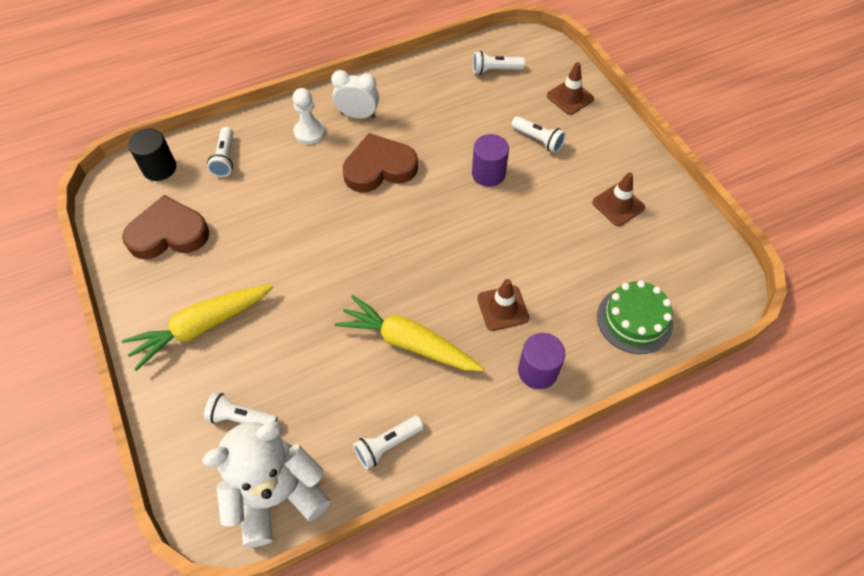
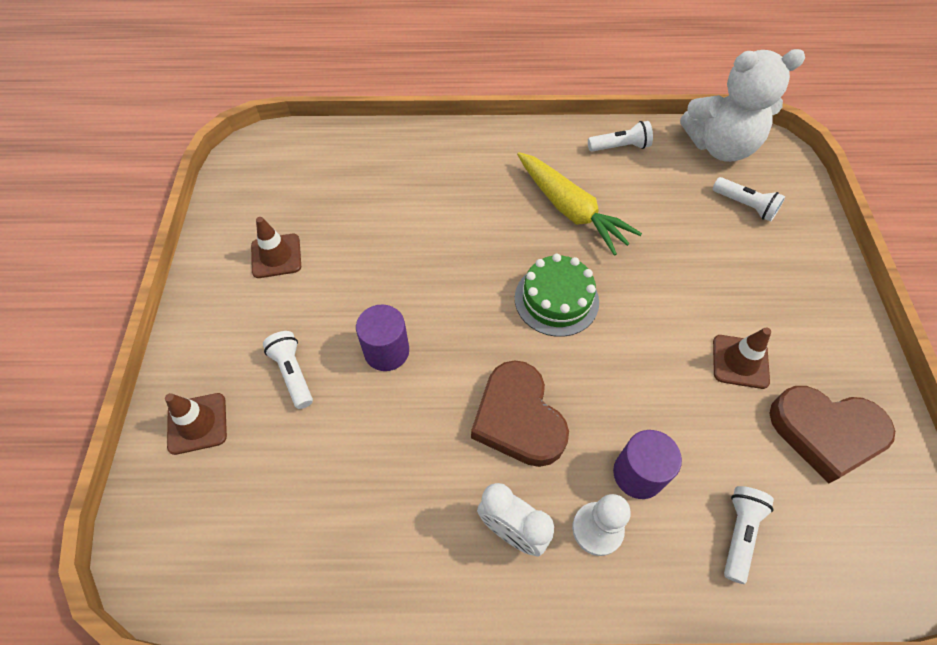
camera: 155 degrees left, 0 degrees up
yellow carrot [122,284,273,371] -> none
black cylinder [128,129,176,181] -> none
brown heart [343,133,418,193] -> brown heart turned 60 degrees clockwise [471,360,569,467]
white flashlight [473,51,525,75] -> none
brown traffic cone [477,279,529,331] -> brown traffic cone moved to [713,328,771,389]
purple cylinder [518,333,565,389] -> purple cylinder moved to [613,430,682,499]
green cake [597,280,673,354] -> green cake moved to [515,254,599,337]

